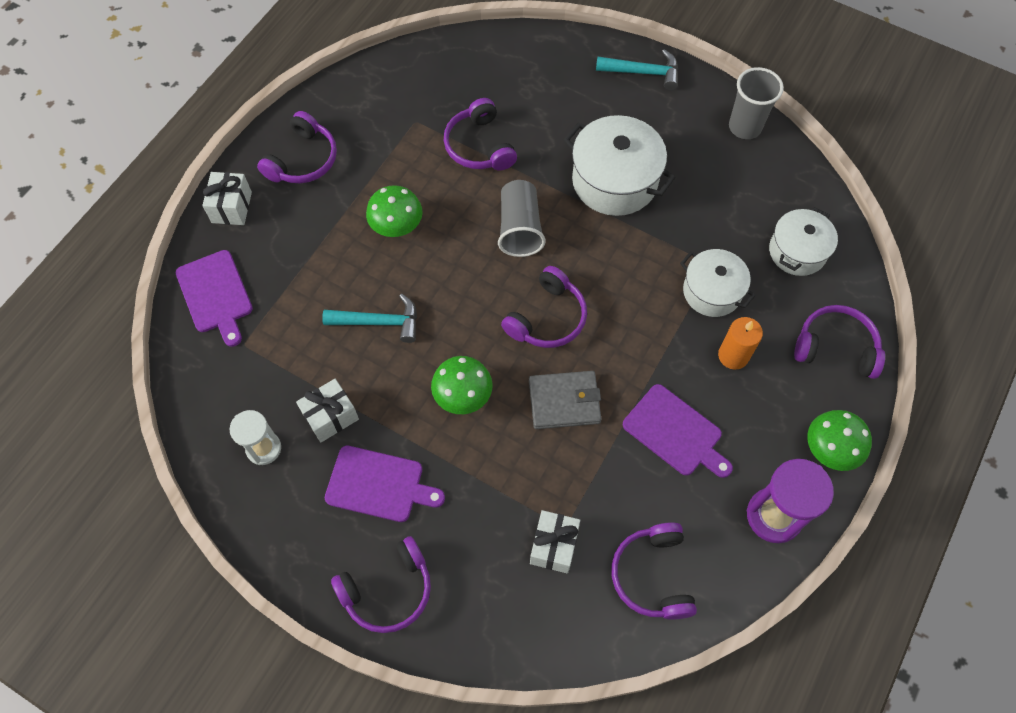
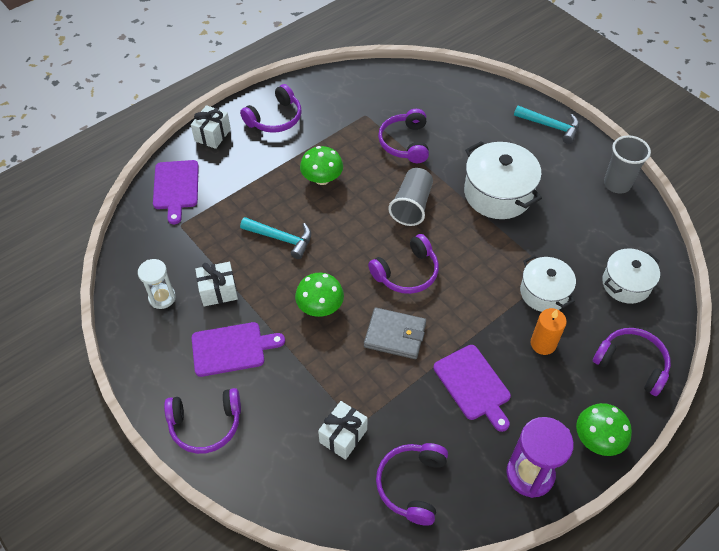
camera: 20 degrees right, 10 degrees down
purple cutting board [325,446,445,522] -> purple cutting board turned 45 degrees counterclockwise [192,322,285,377]

